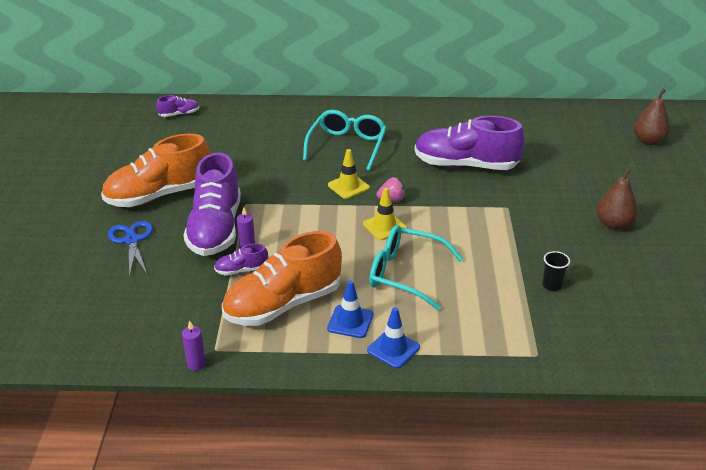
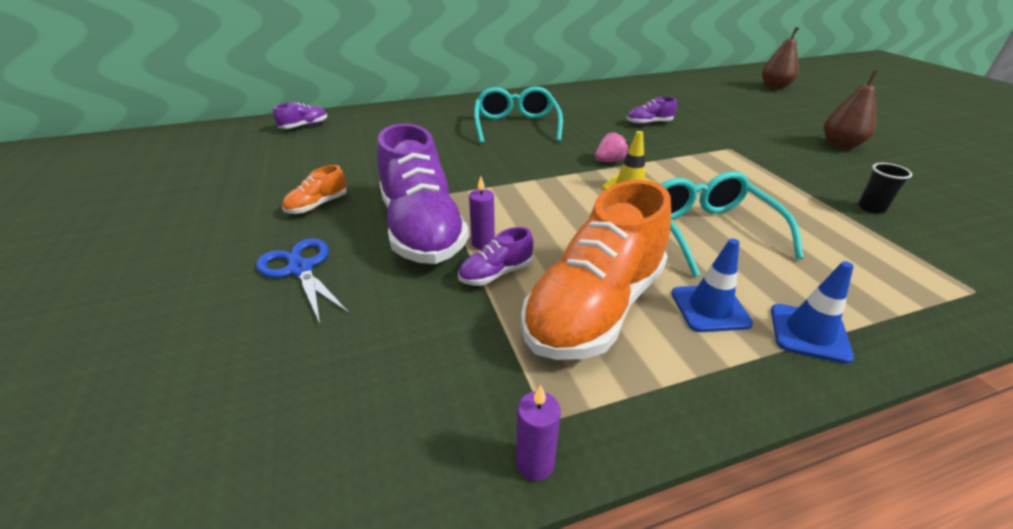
camera: 20 degrees left, 0 degrees up
orange shoe [101,133,210,207] -> orange shoe [282,165,347,214], size x0.43
yellow traffic cone [328,149,370,199] -> none
turquoise glasses [369,225,463,310] -> turquoise glasses turned 75 degrees clockwise [660,171,804,277]
purple shoe [415,116,525,170] -> purple shoe [627,97,677,125], size x0.43

